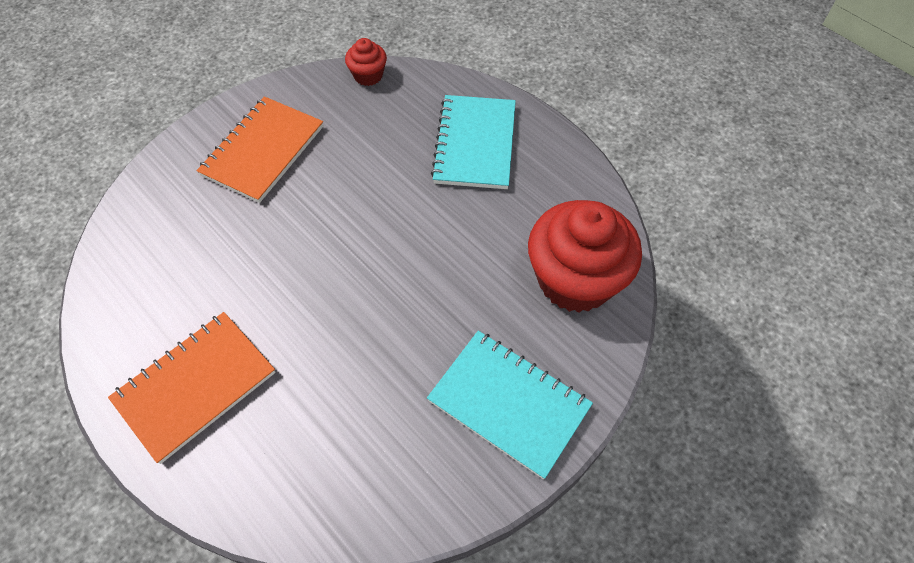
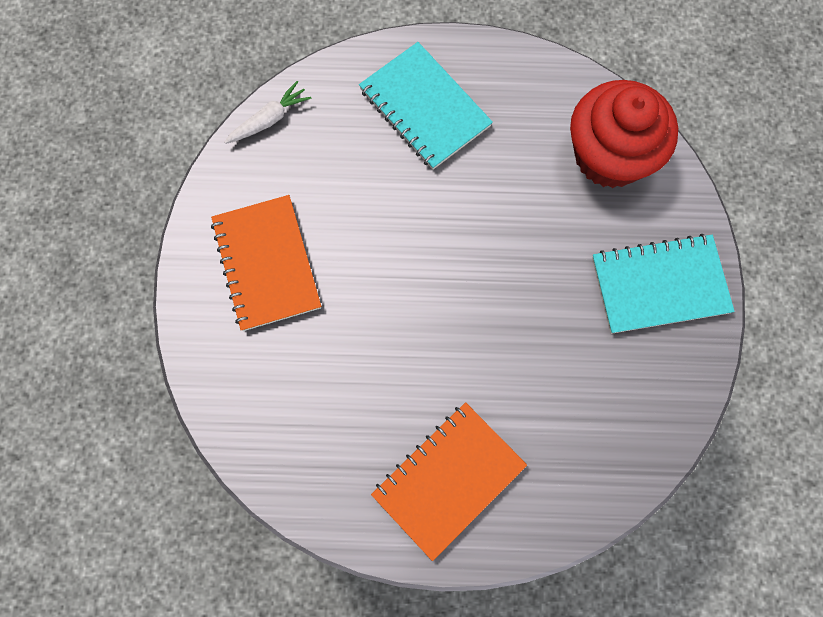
camera: 45 degrees left, 15 degrees up
orange notebook [108,312,276,464] -> orange notebook turned 45 degrees clockwise [371,402,527,561]
red cupcake [345,38,387,86] -> white carrot [224,81,311,144]

